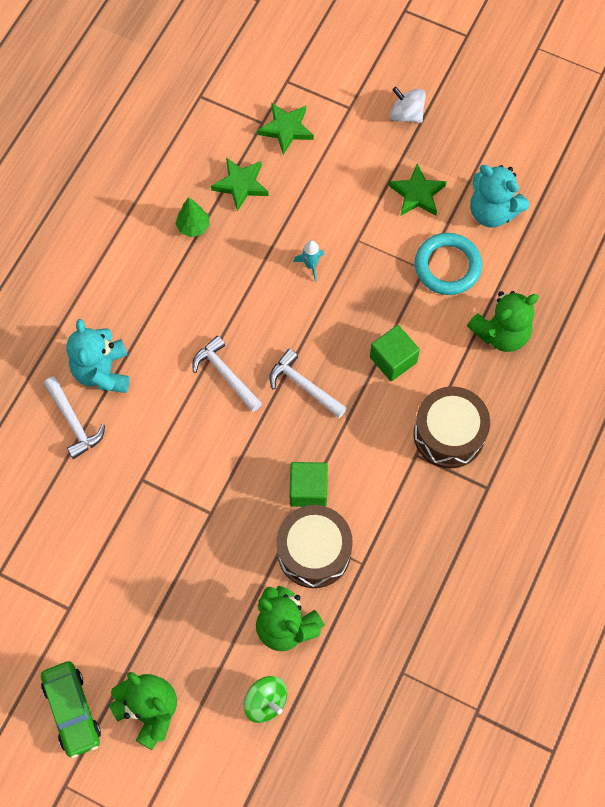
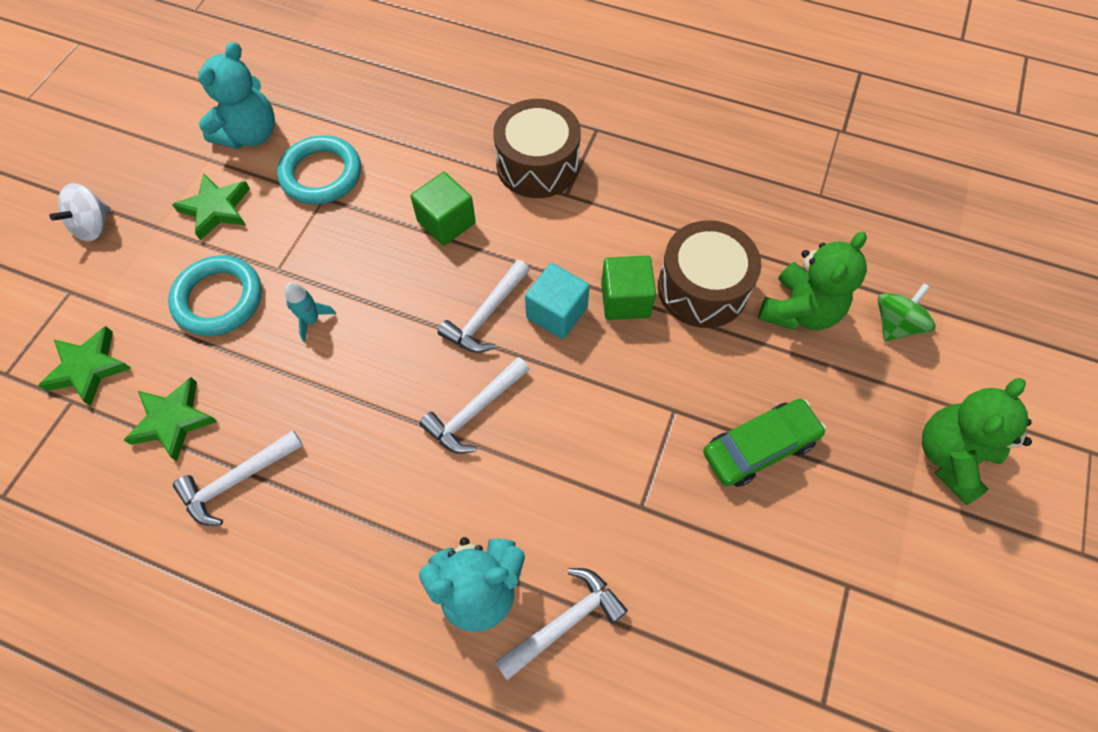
camera: 95 degrees left, 5 degrees down
green car [41,661,101,759] -> green car moved to [703,399,826,487]
green tree [176,197,210,237] -> white hammer [173,430,303,526]
green teddy bear [467,291,539,352] -> none
none -> turquoise ring [168,255,262,336]
none -> turquoise cube [525,263,590,339]

